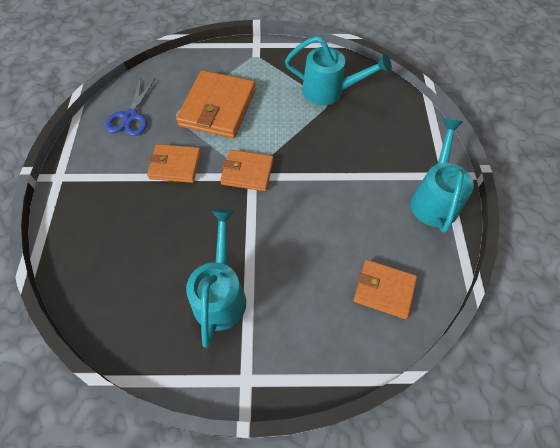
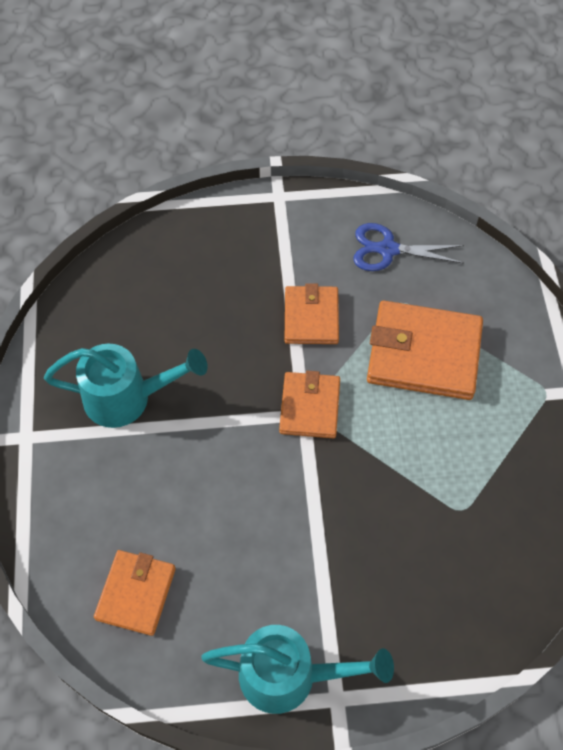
camera: 85 degrees right, 0 degrees up
turquoise watering can [285,36,392,105] -> none

